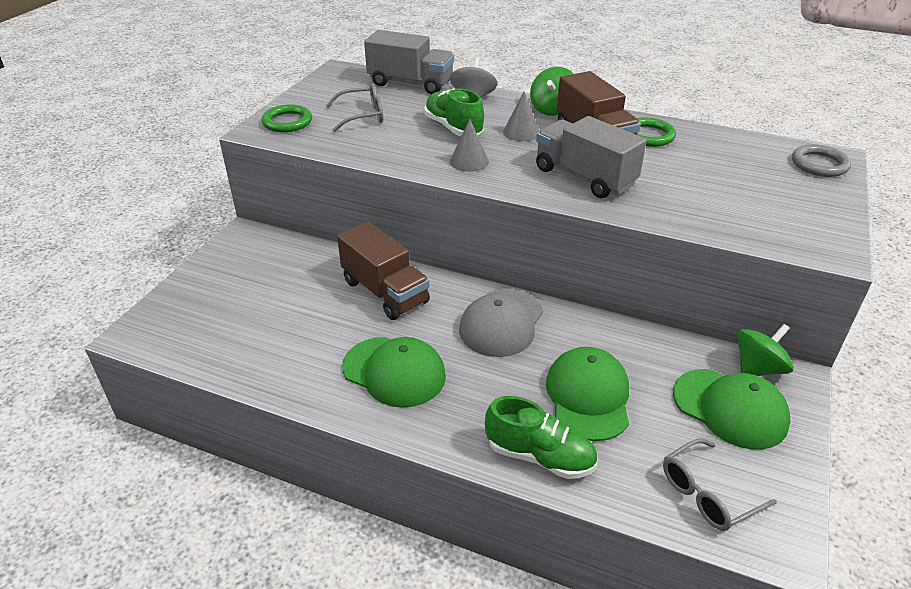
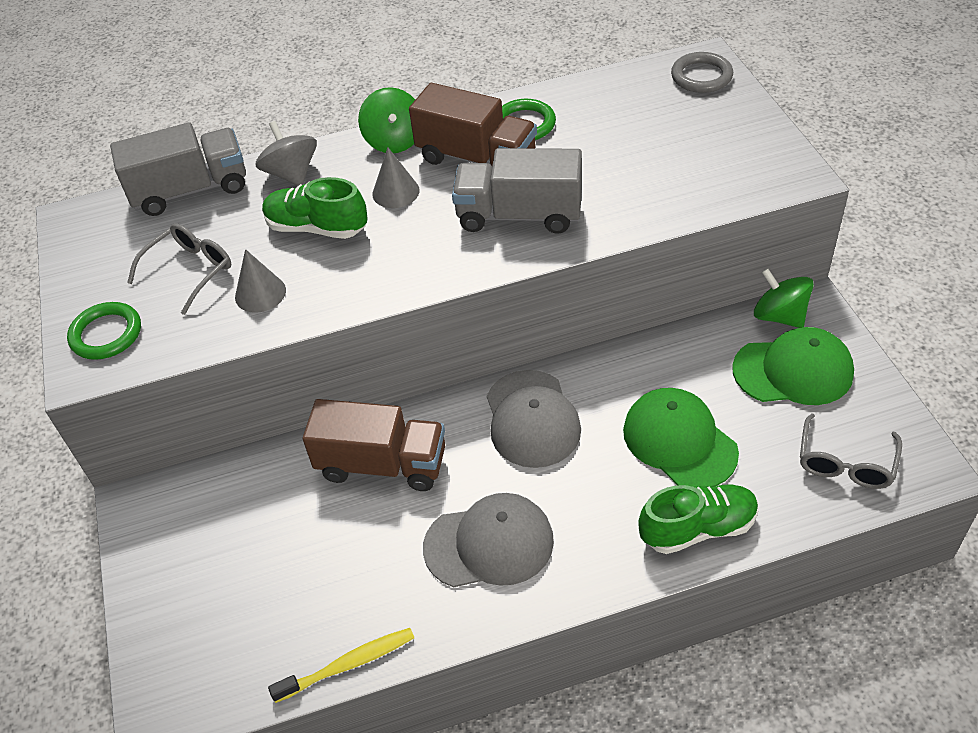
camera: 35 degrees left, 10 degrees up
green cap [342,337,446,408] -> grey cap [423,493,554,587]
grey cone [450,119,489,172] -> grey cone moved to [235,249,286,313]
green spinning top [737,324,794,376] -> green spinning top turned 60 degrees counterclockwise [754,268,814,328]
none -> yellow toothbrush [268,628,414,703]

